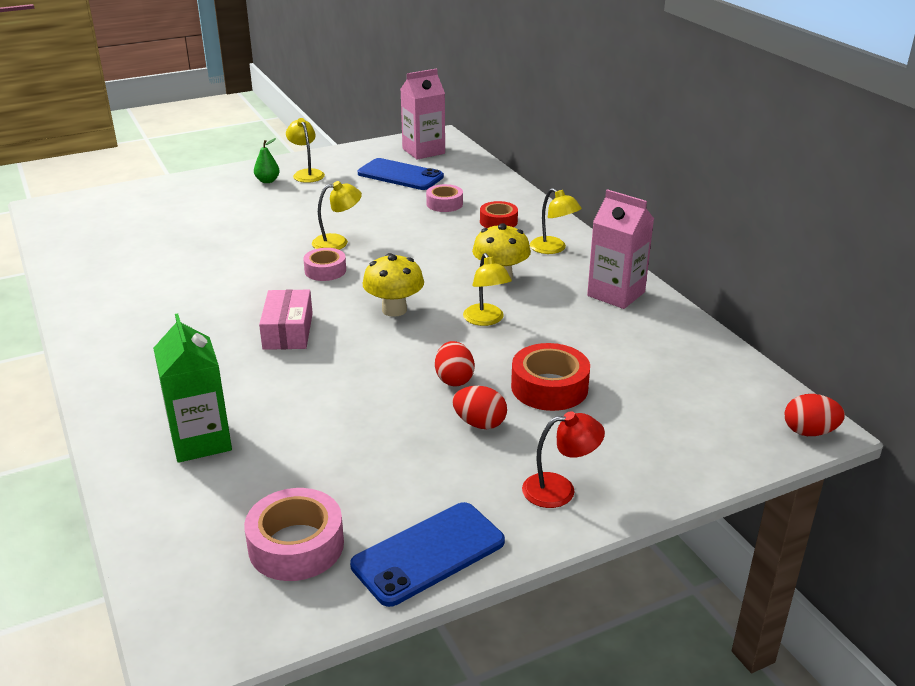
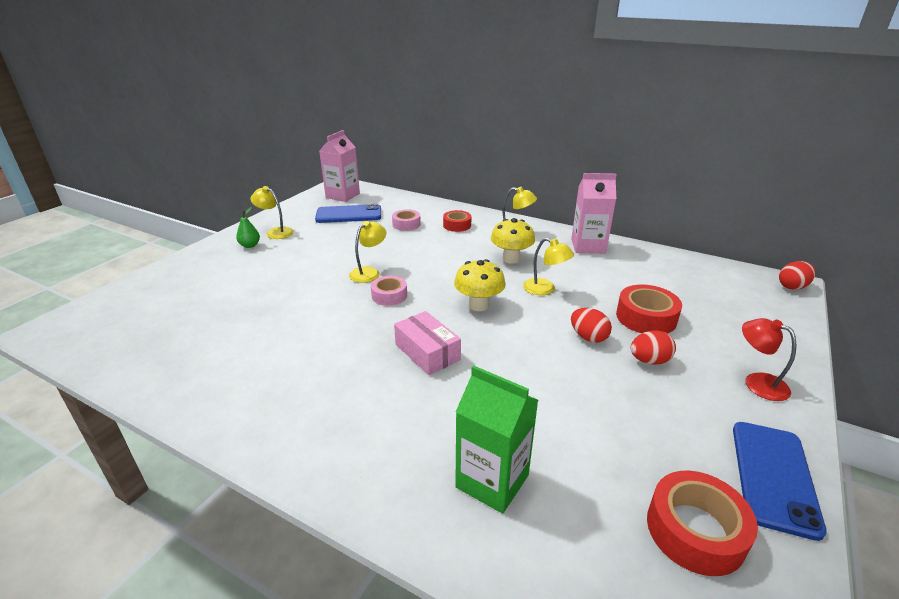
camera: 35 degrees left, 0 degrees up
pink tape [244,488,344,581] -> red tape [647,471,758,576]
red lamp [522,411,605,508] -> red lamp turned 90 degrees counterclockwise [742,318,796,401]

